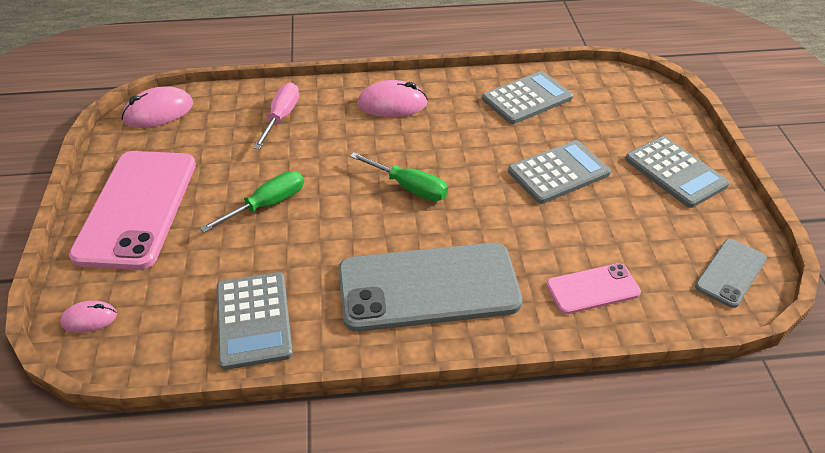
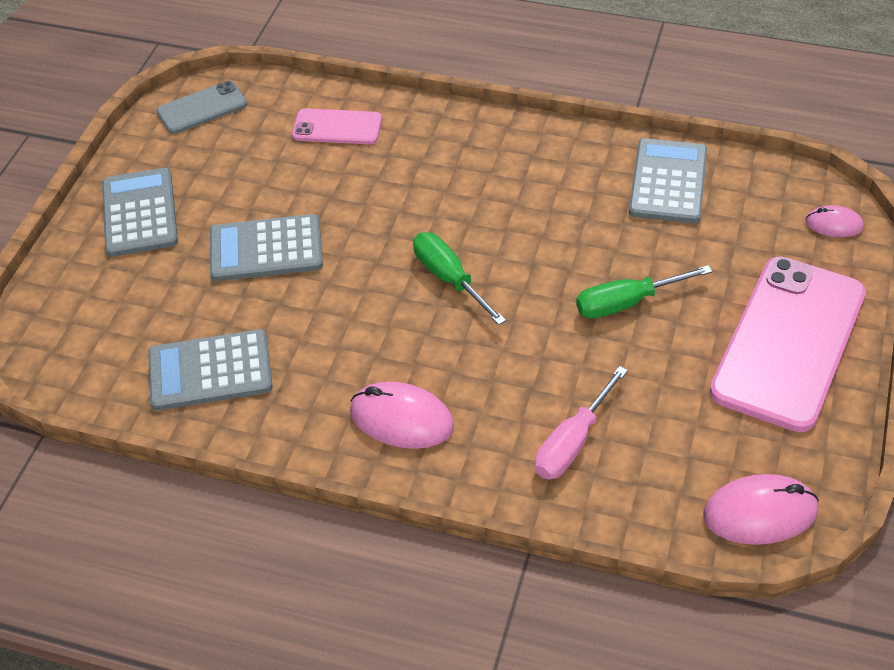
camera: 155 degrees left, 5 degrees up
grey phone [338,242,522,332] -> none

